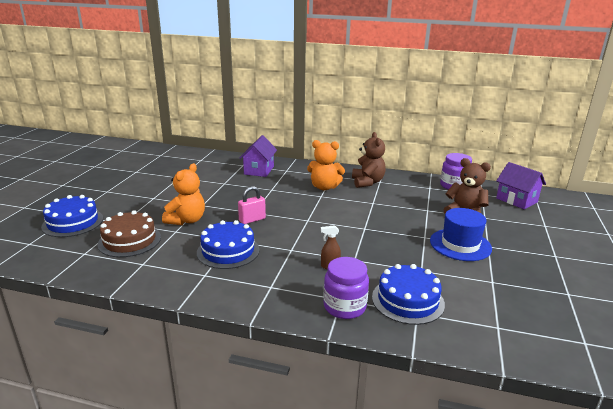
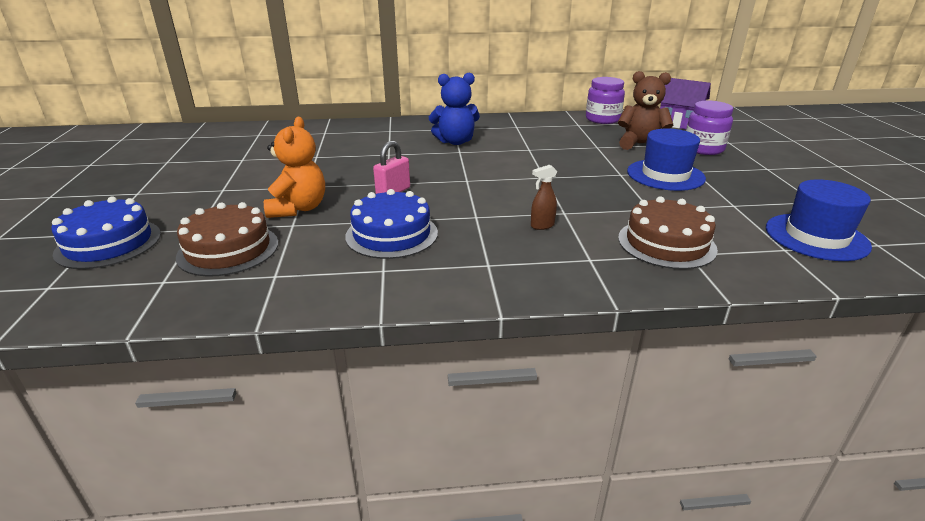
camera: 20 degrees left, 5 degrees up
purple house [240,135,277,177] -> none
orange teddy bear [307,140,345,190] -> blue teddy bear [429,73,480,145]
purple jar [323,257,369,319] -> purple jar moved to [686,100,733,155]
brown teddy bear [352,132,386,188] -> none
blue cake [372,264,445,325] -> brown cake [618,196,718,269]
none -> blue hat [766,179,872,261]

